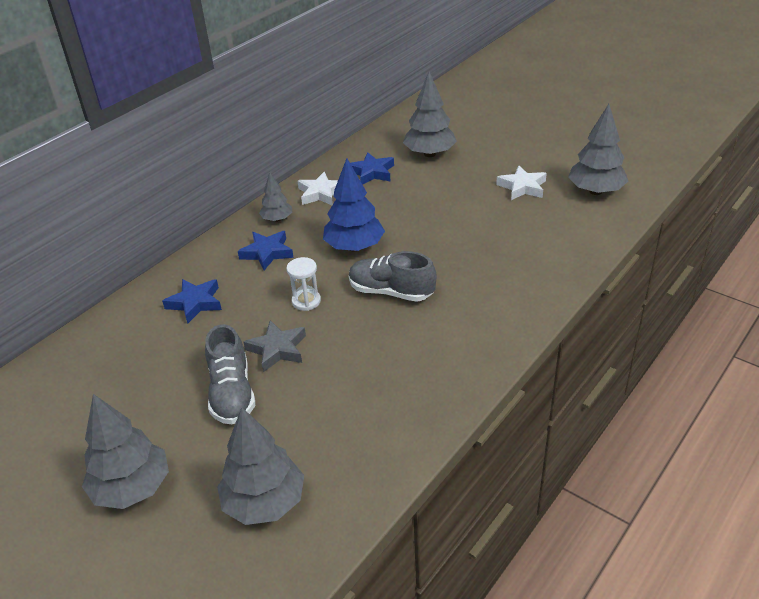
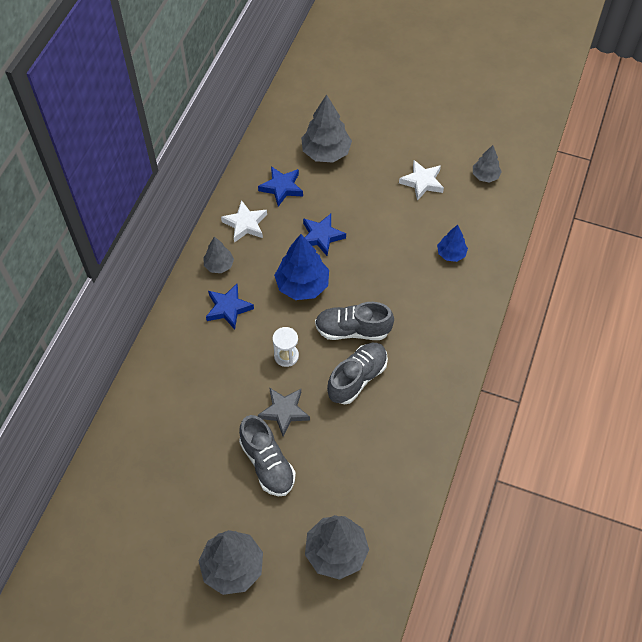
camera: 20 degrees left, 20 degrees up
blue star [162,279,222,323] -> blue star moved to [303,214,346,256]
grey tree [568,104,628,195] -> grey tree [473,145,502,183], size x0.57
none -> grey shoe [327,343,388,404]
none -> blue tree [437,225,468,262]

